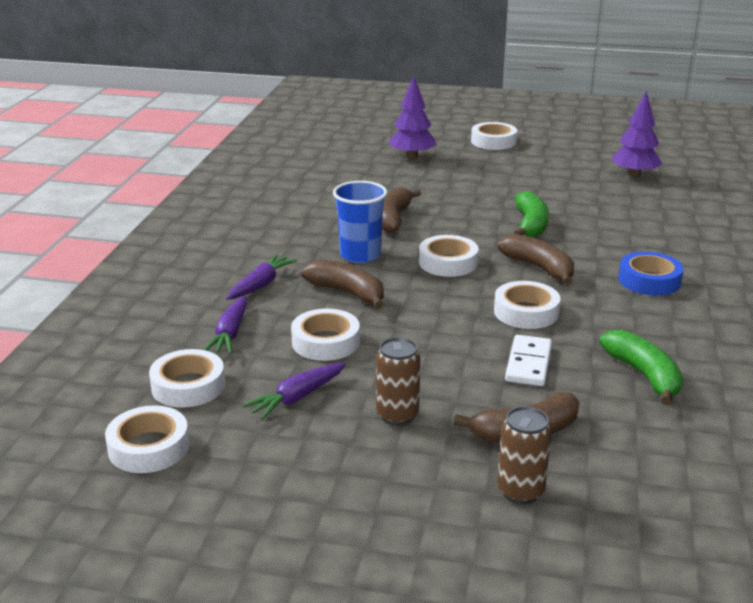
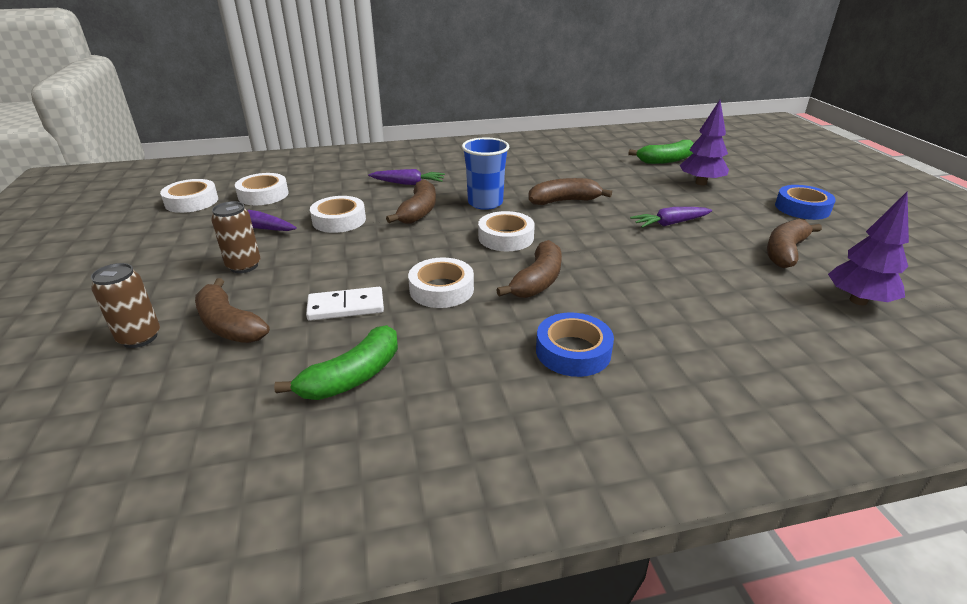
camera: 65 degrees right, 5 degrees up
purple carrot [204,296,247,354] -> purple carrot moved to [630,207,712,228]
white tape [471,122,517,150] -> blue tape [775,185,836,220]
green banana [514,191,549,238] -> green banana moved to [628,140,694,164]
none -> brown banana [767,219,822,268]

